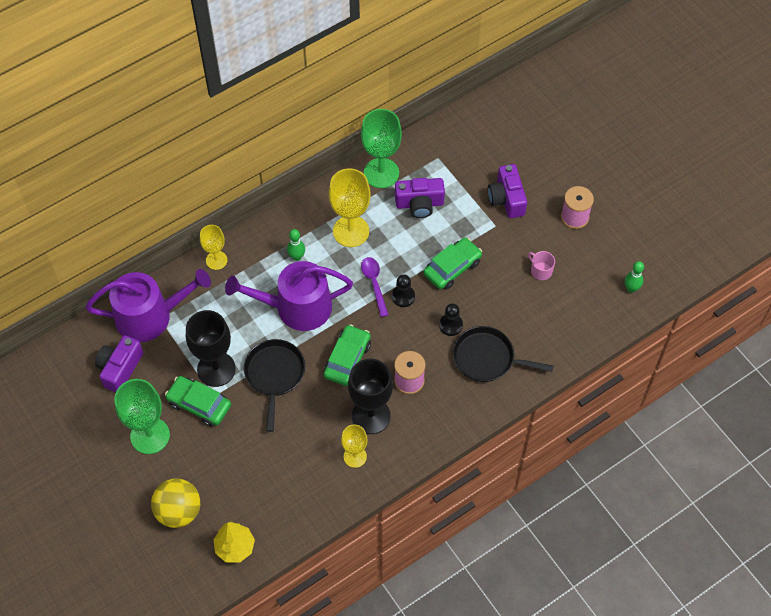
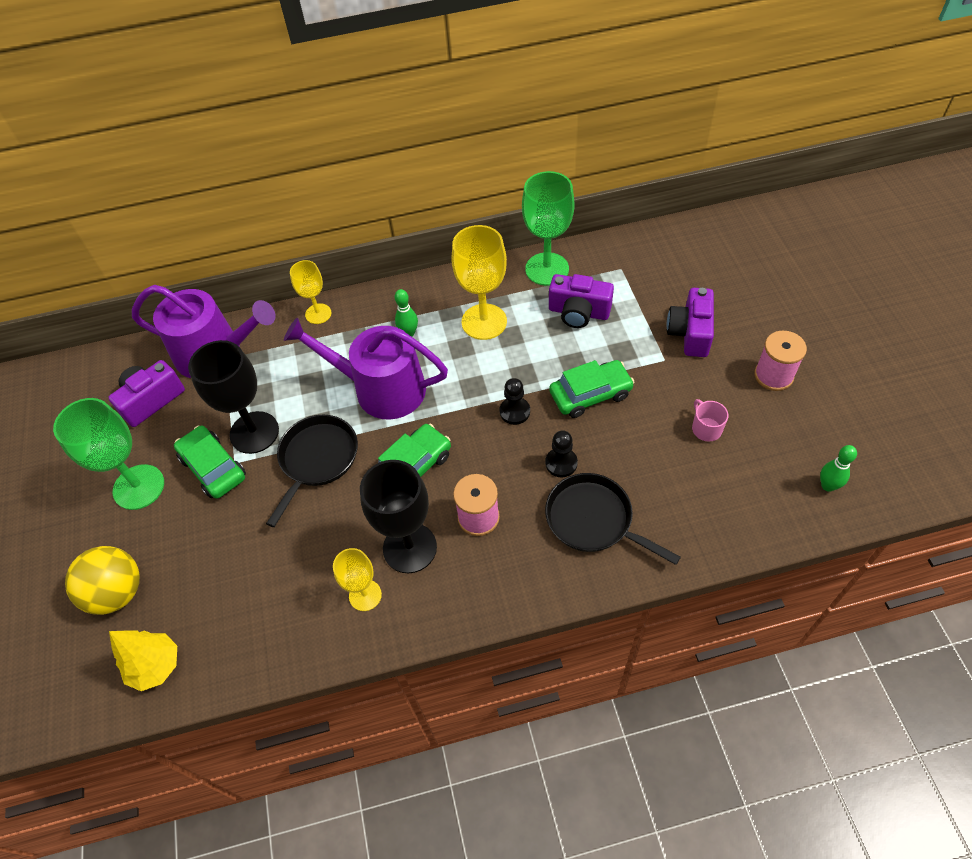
camera: 25 degrees right, 5 degrees down
purple spoon [361,257,388,317] -> none

